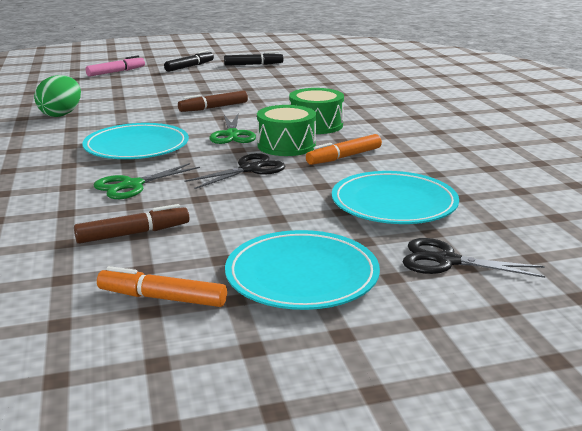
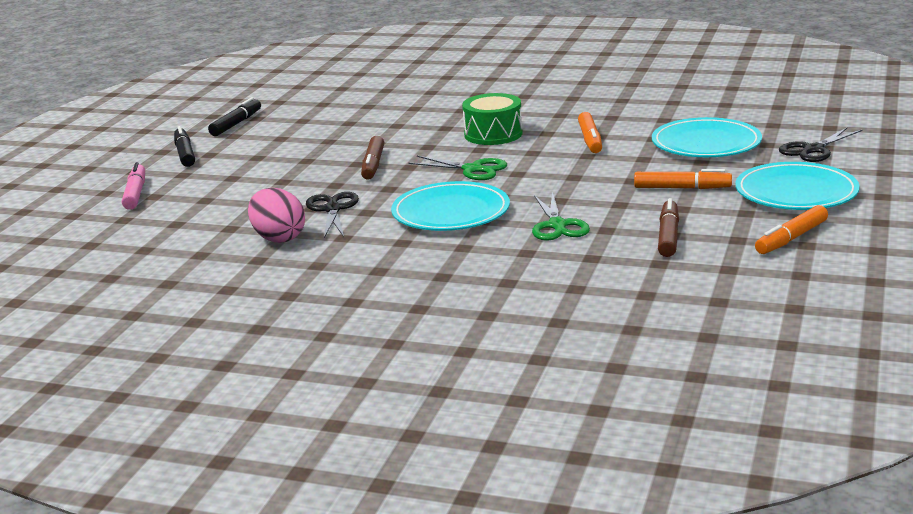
camera: 55 degrees left, 0 degrees up
green egg [34,75,81,117] -> pink egg [248,188,305,243]
black scissors [184,153,285,189] -> black scissors moved to [306,192,359,238]
green drum [257,105,316,156] -> none
none -> orange marker [634,169,732,189]

